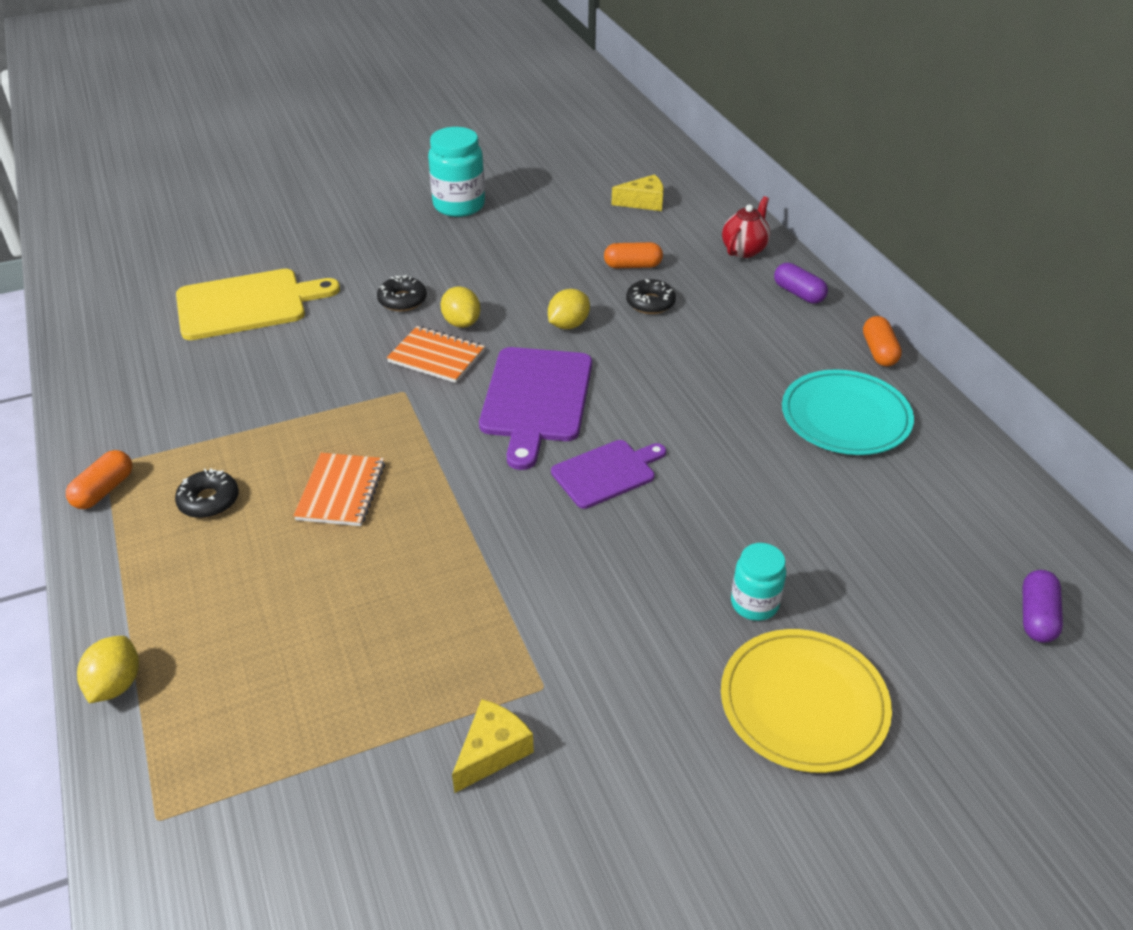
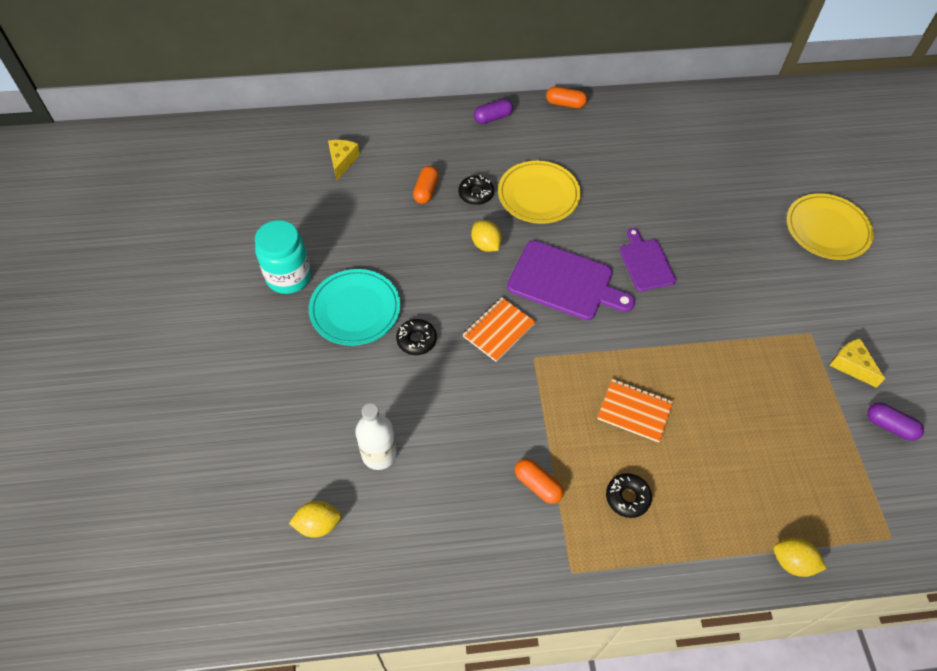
camera: 75 degrees left, 15 degrees up
orange capsule [66,450,132,509] -> orange capsule moved to [515,458,564,504]
yellow cutting board [176,269,340,340] -> white bottle [355,403,397,470]
yellow lemon [441,286,480,328] -> yellow lemon moved to [289,501,341,538]
red teapot [722,196,770,258] -> none
turquoise jar [731,543,786,621] -> none
turquoise plate [782,369,914,455] -> turquoise plate moved to [309,269,401,346]
purple capsule [1023,570,1063,643] -> purple capsule moved to [867,403,924,441]
none -> yellow plate [498,161,581,224]

